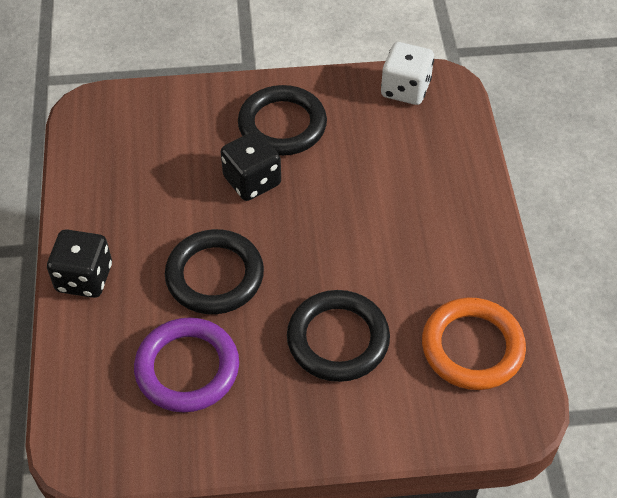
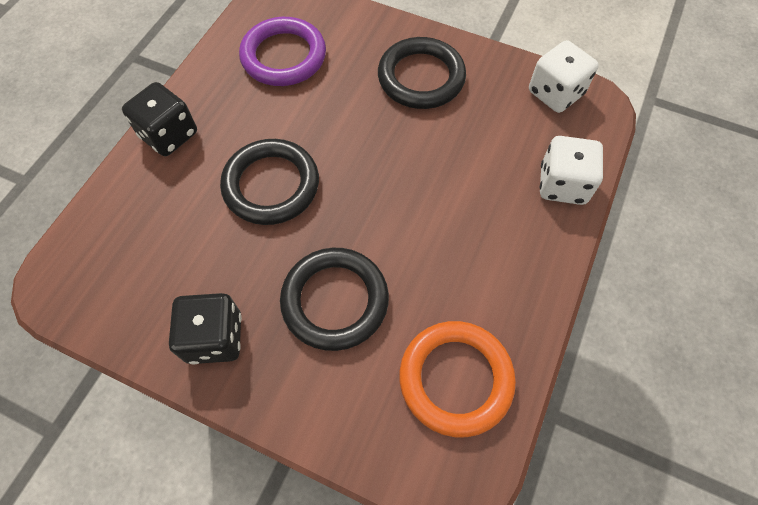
camera: 30 degrees right, 10 degrees up
purple ring [134,317,239,413] -> purple ring moved to [239,17,326,86]
black dice [221,131,281,201] -> black dice moved to [169,293,242,364]
none -> white dice [540,136,603,205]

